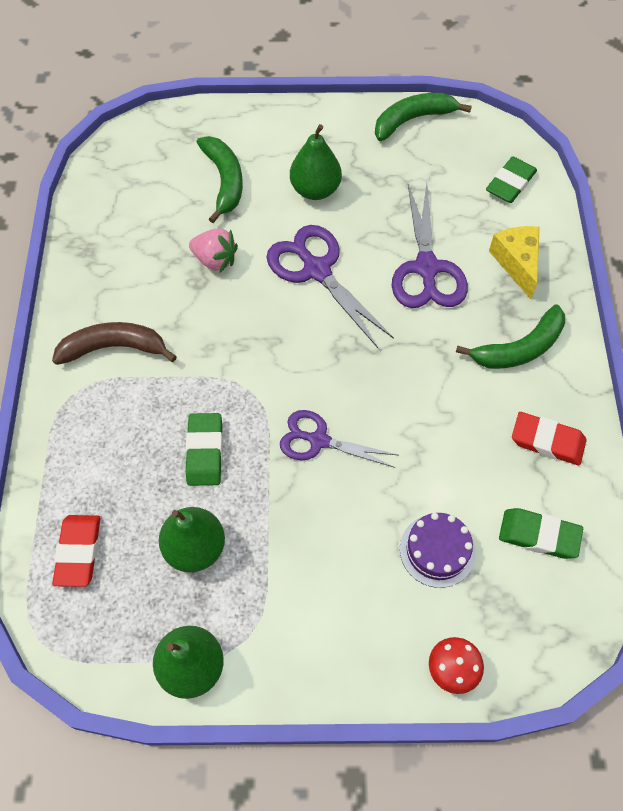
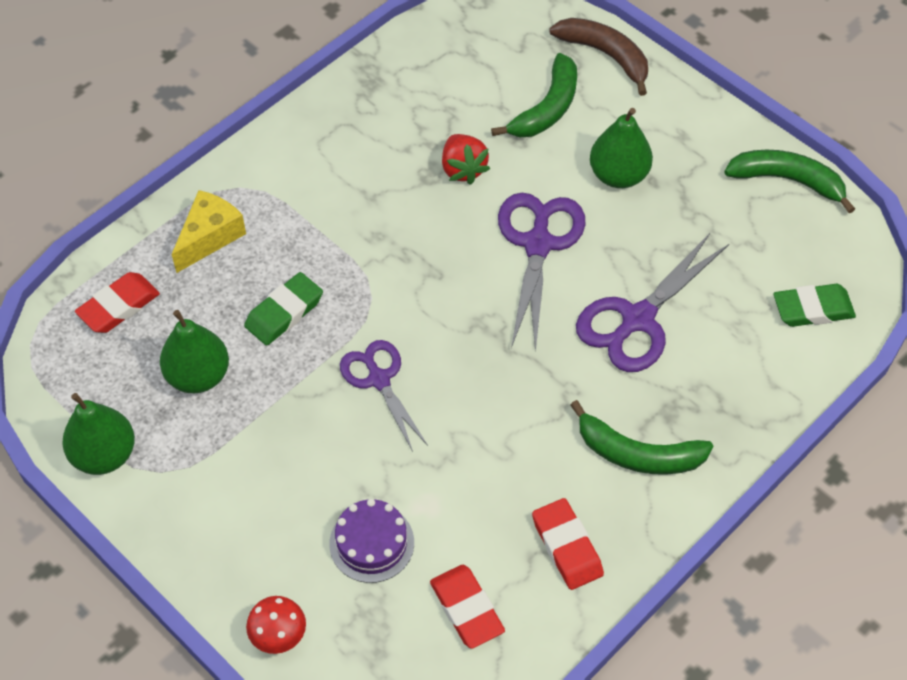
camera: 45 degrees right, 5 degrees down
brown banana [52,322,177,365] -> brown banana moved to [549,18,648,96]
pink strawberry [189,228,238,272] -> red strawberry [442,134,490,185]
yellow cheese [489,226,540,299] -> yellow cheese moved to [171,190,246,273]
green eraser [499,508,583,559] -> red eraser [430,565,505,649]

